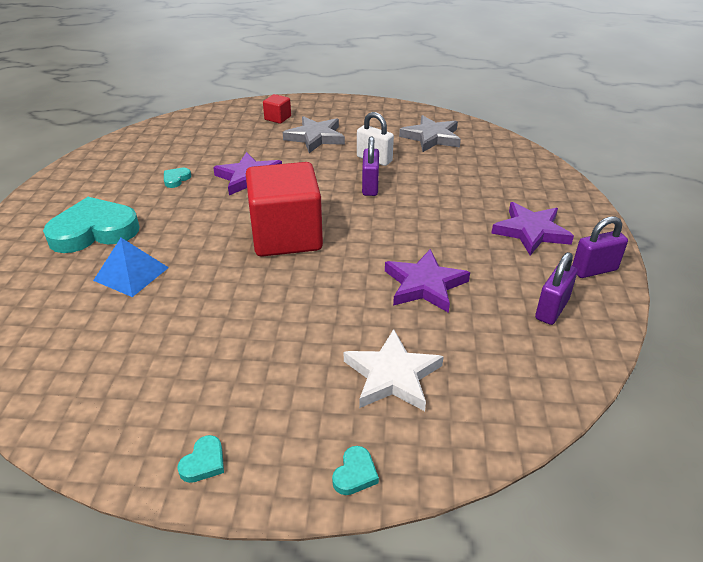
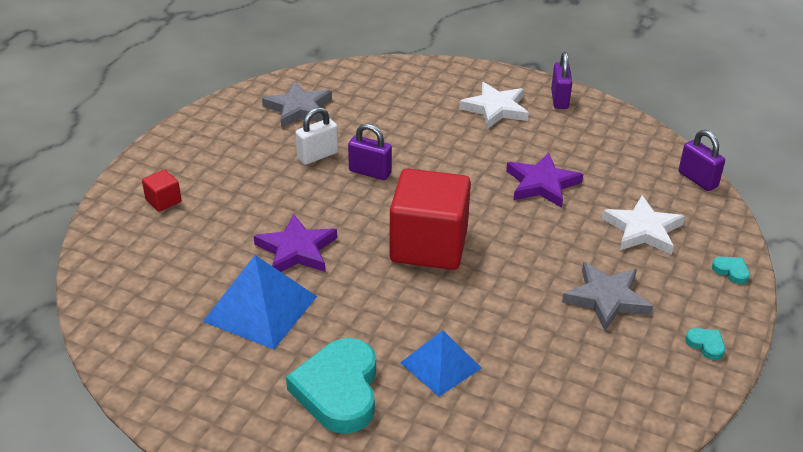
camera: 70 degrees left, 0 degrees up
turquoise heart [164,168,191,188] -> blue pyramid [203,255,317,349]
grey star [283,116,345,153] -> grey star moved to [562,262,653,331]
purple star [491,202,574,255] -> white star [459,82,529,129]
purple padlock [535,252,578,325] -> purple padlock moved to [679,130,725,191]

